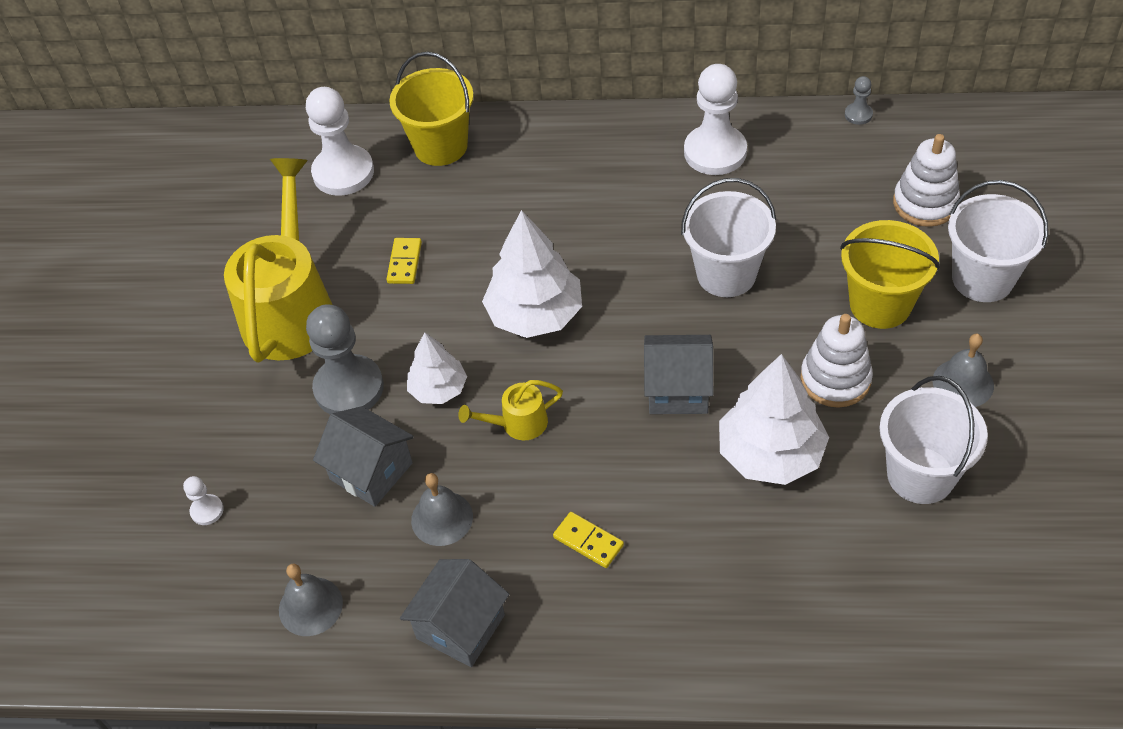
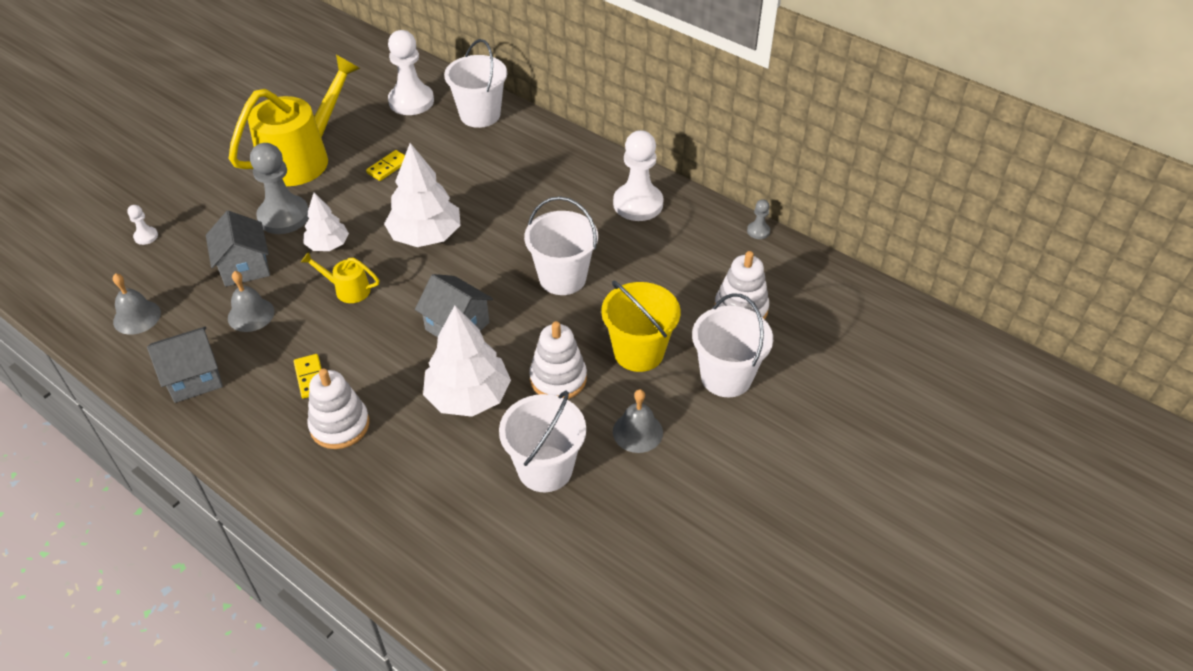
camera: 30 degrees right, 5 degrees down
yellow bucket [389,51,474,166] -> white bucket [444,39,507,128]
none -> white stacking toy [307,369,369,449]

